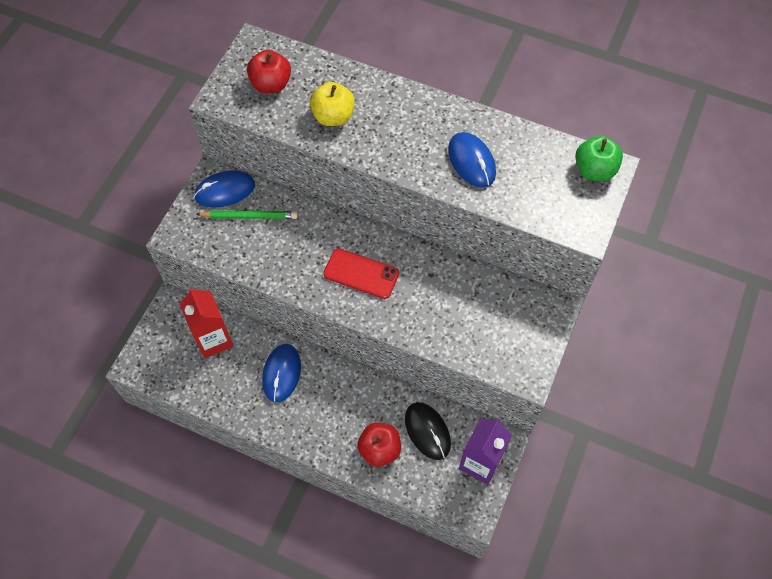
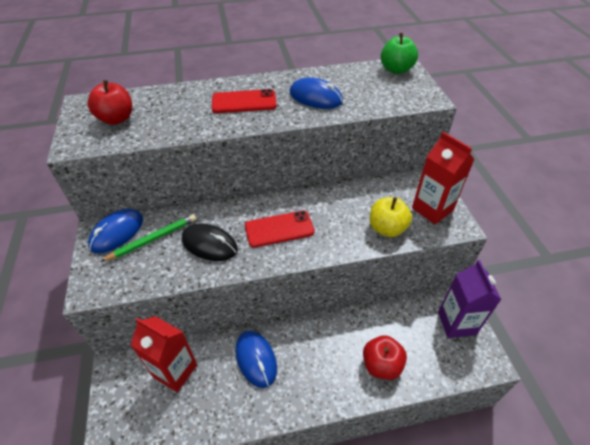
camera: 35 degrees left, 15 degrees down
yellow apple [310,82,355,126] -> yellow apple moved to [370,197,412,237]
black mouse [405,402,451,460] -> black mouse moved to [182,224,238,261]
none -> red phone [212,89,277,113]
none -> red carton [412,132,475,224]

